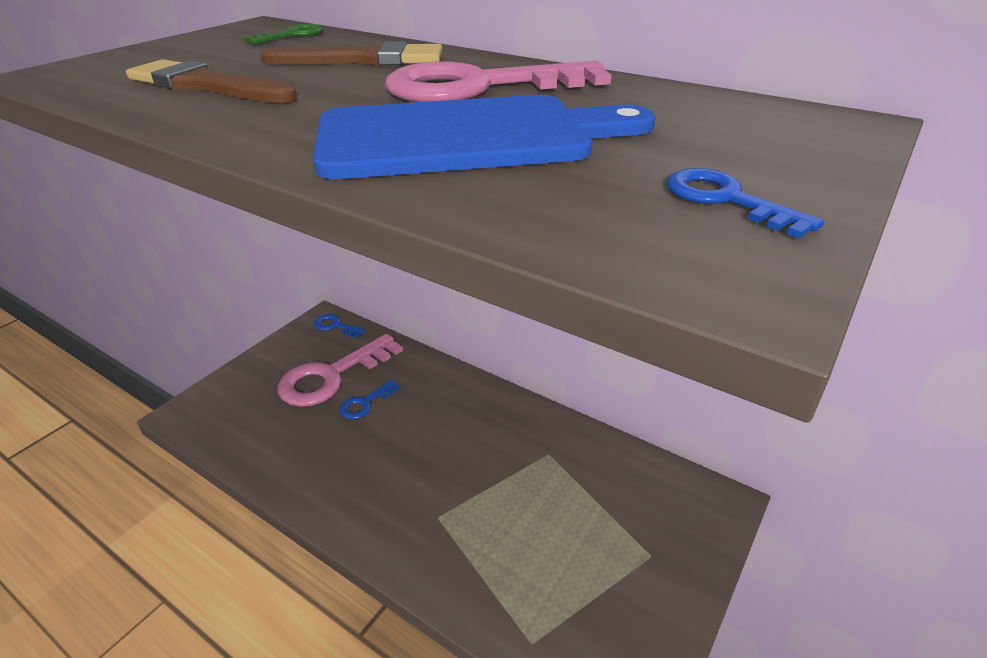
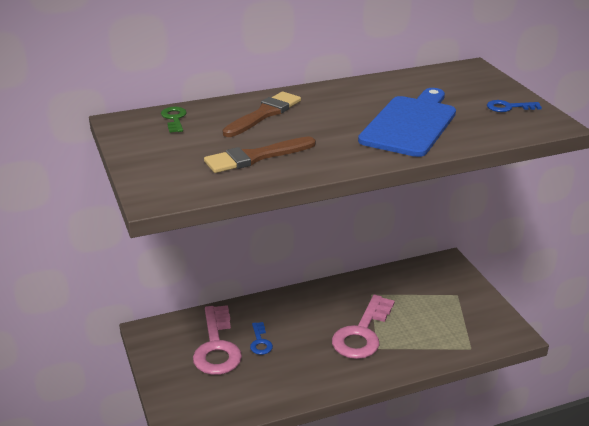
camera: 55 degrees left, 5 degrees down
blue key [314,314,365,338] -> none
pink key [385,60,612,102] -> pink key moved to [332,295,395,359]

